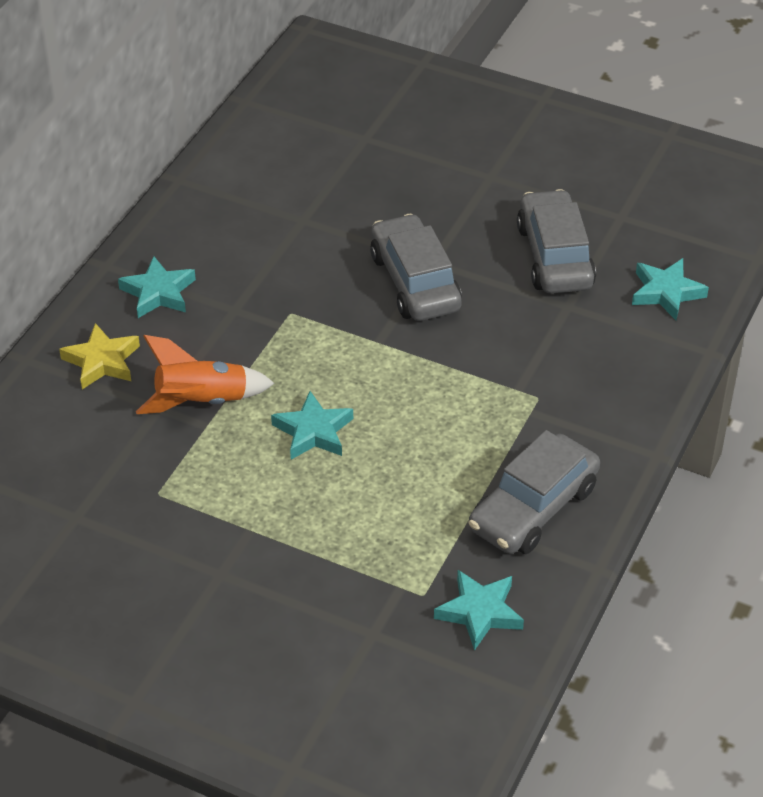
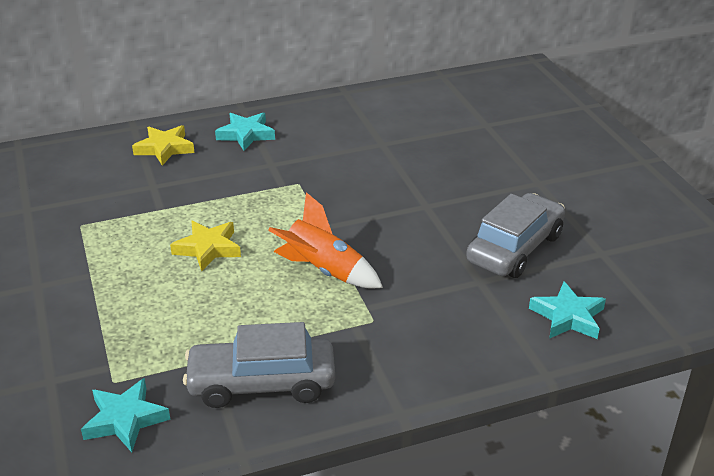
camera: 45 degrees right, 10 degrees down
orange rocket [136,335,275,414] -> orange rocket moved to [268,192,383,289]
turquoise star [271,391,353,460] -> yellow star [170,221,241,271]
grey car [370,213,462,321] -> none

